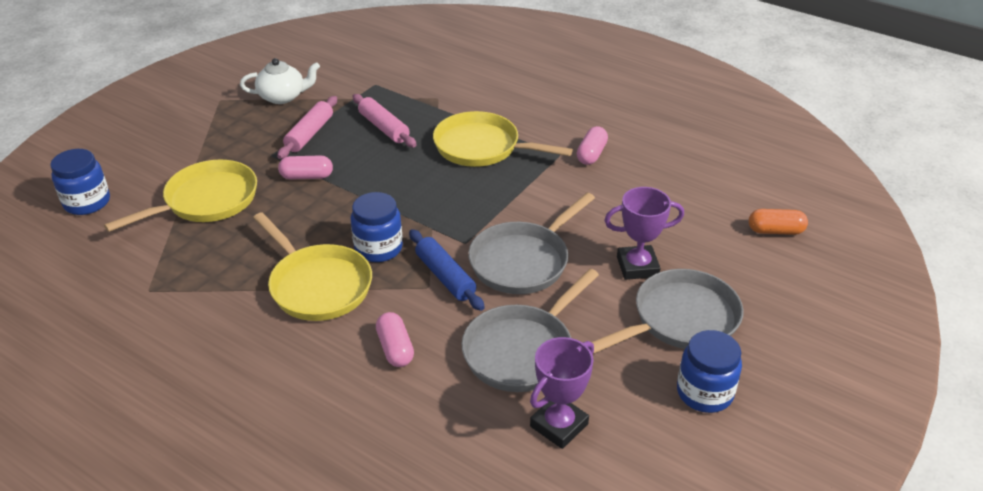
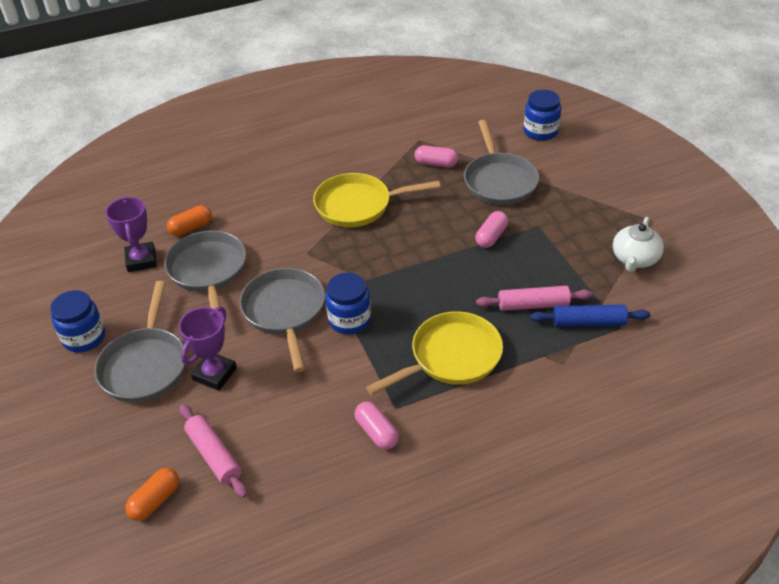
camera: 125 degrees right, 5 degrees up
yellow pan [104,160,257,232] -> grey pan [464,120,539,205]
pink rolling pin [277,96,337,159] -> pink rolling pin moved to [180,404,248,498]
blue jar [351,192,403,262] -> blue jar moved to [325,273,371,334]
pink capsule [376,312,414,367] -> pink capsule moved to [415,145,458,167]
blue rolling pin [409,229,485,311] -> blue rolling pin moved to [530,305,650,327]
none -> orange capsule [167,205,212,236]

